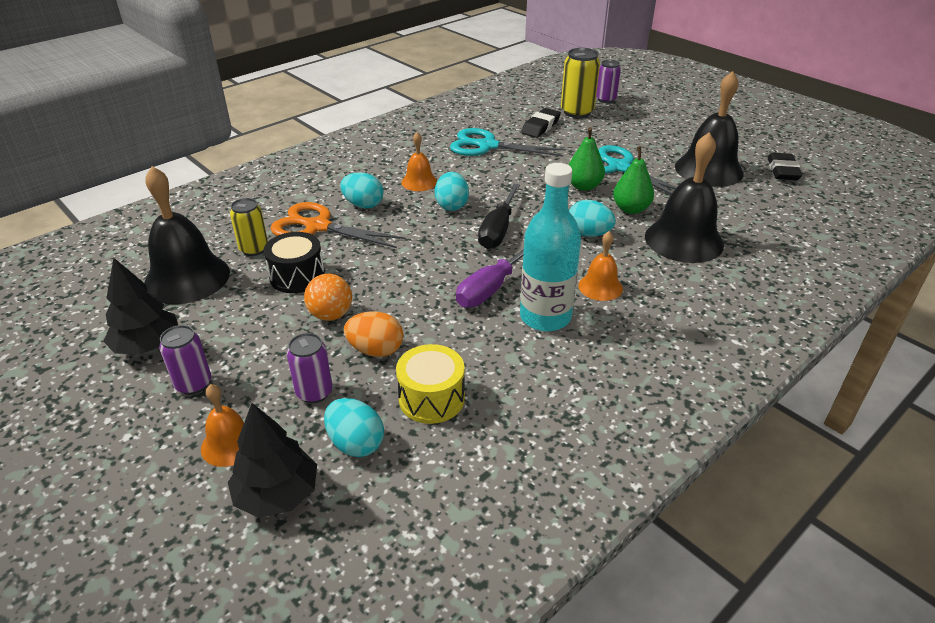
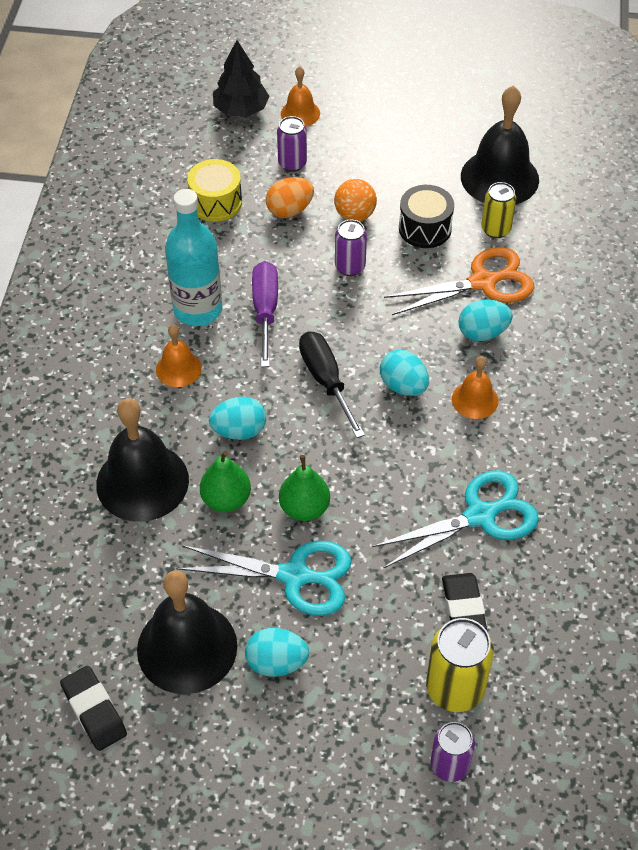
camera: 140 degrees right, 15 degrees up
black tree [103,258,178,355] -> none
purple can [159,325,211,395] -> purple can moved to [335,220,367,276]
turquoise egg [324,398,384,457] -> turquoise egg moved to [245,628,309,677]

